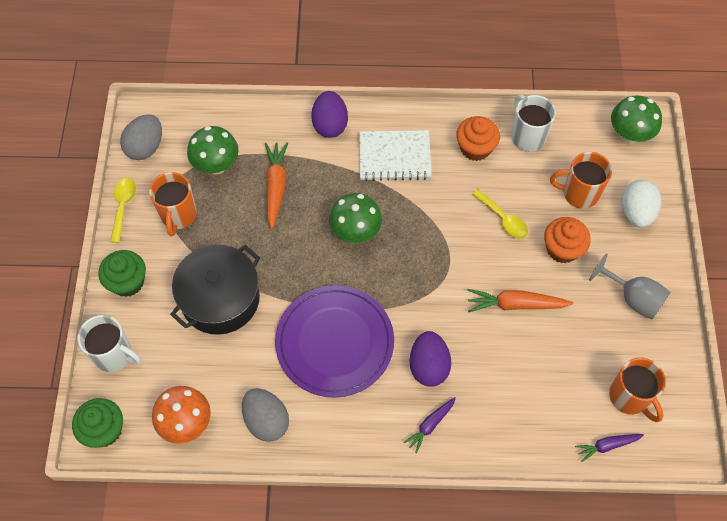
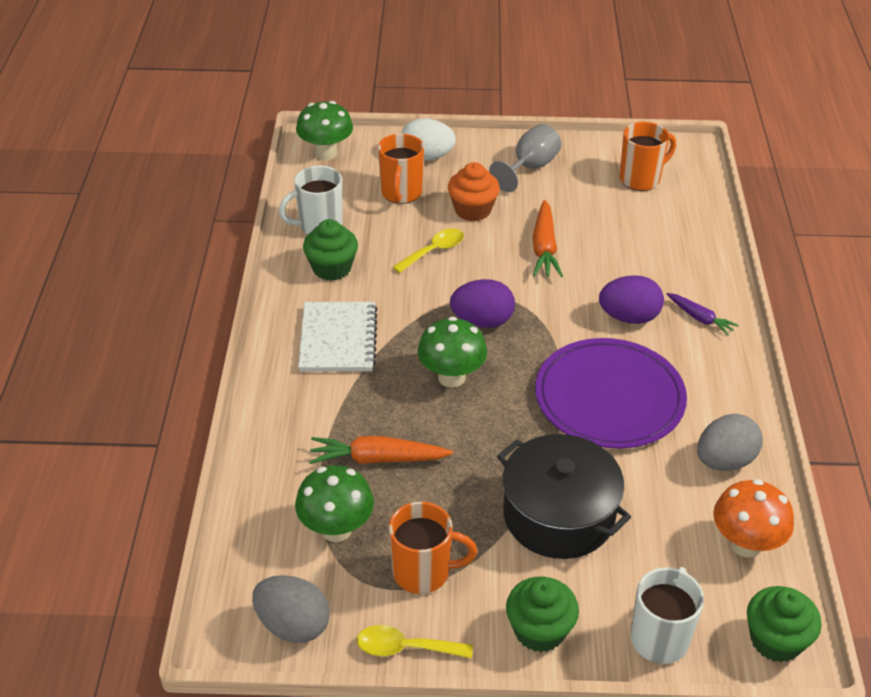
camera: 90 degrees left, 20 degrees down
purple egg [311,91,348,138] -> purple egg moved to [450,279,515,328]
orange cupcake [456,116,500,161] -> green cupcake [303,219,358,281]
purple carrot [575,434,644,462] -> none

